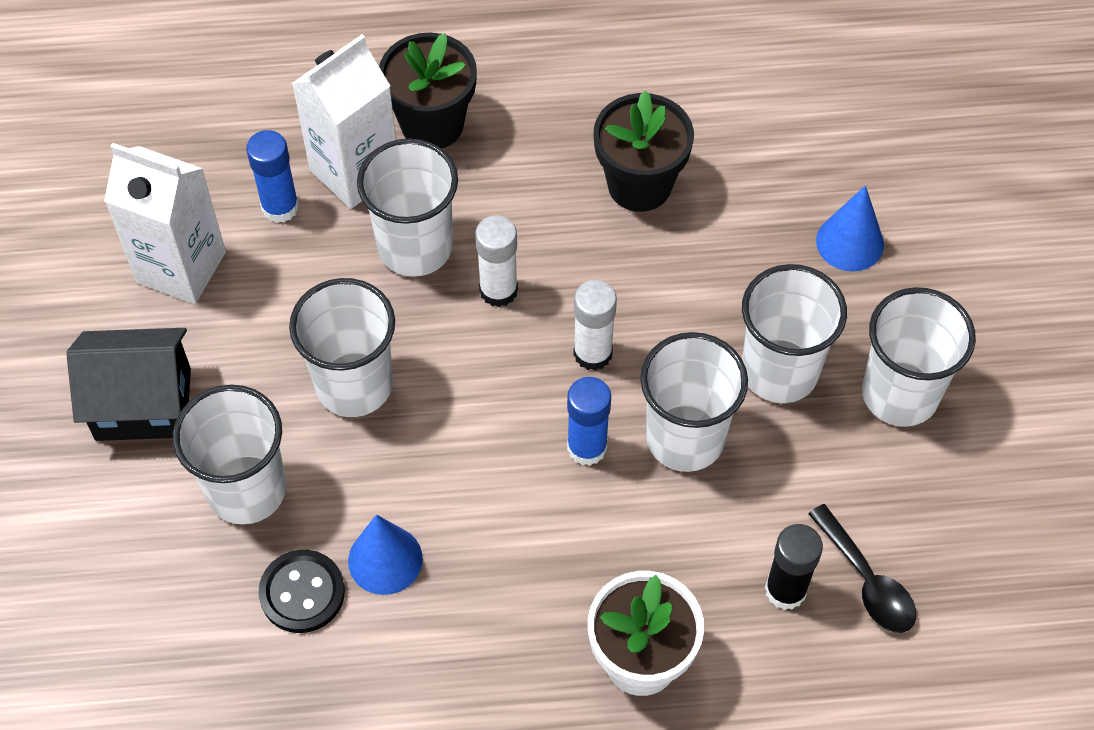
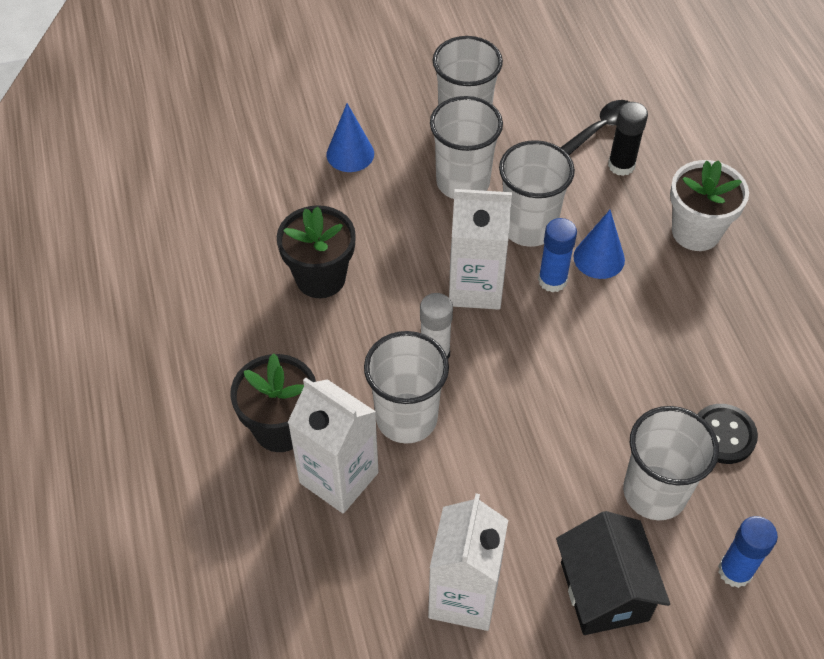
camera: 100 degrees left, 5 degrees down
blue glue stick [246,130,299,223] -> blue glue stick moved to [718,516,778,588]
white cup [289,278,395,417] -> none
blue cone [348,514,423,595] -> blue cone moved to [573,210,625,279]
white glue stick [573,280,617,371] -> white carton [449,189,512,310]

